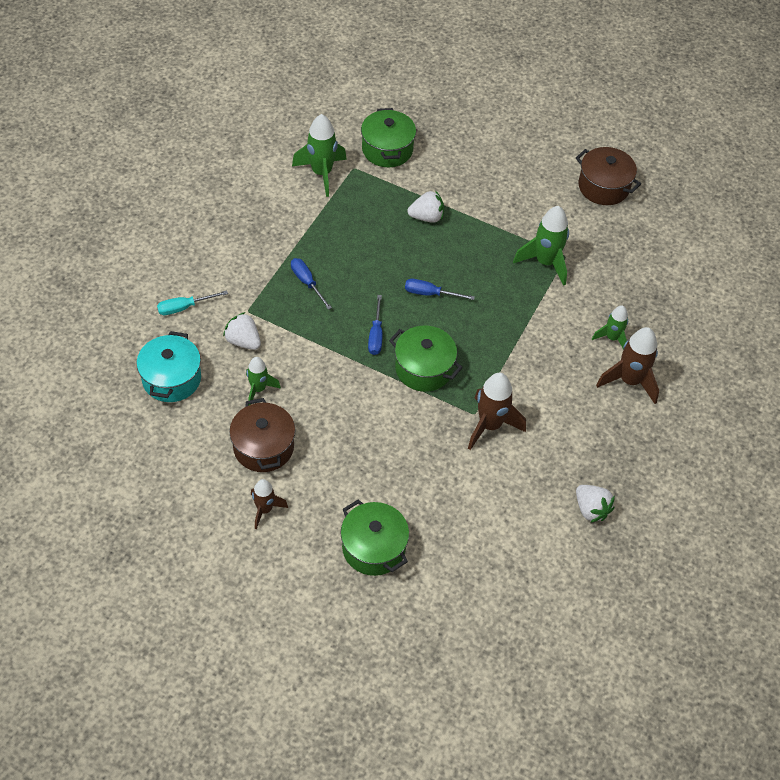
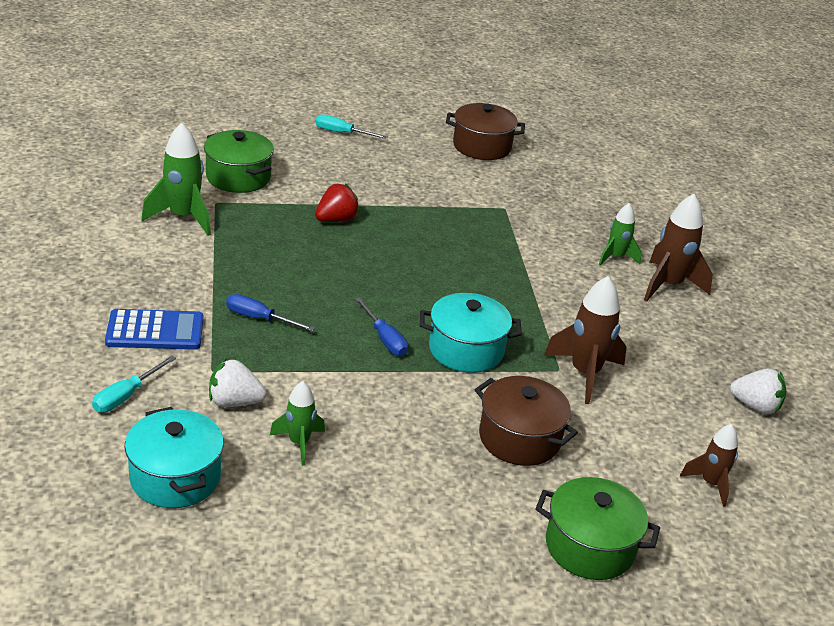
camera: 35 degrees left, 20 degrees down
brown pot [229,398,295,472] -> brown pot moved to [475,376,578,466]
brown rocket [251,479,288,529] -> brown rocket moved to [680,424,738,507]
green pot [389,326,463,392] -> turquoise pot [420,293,522,373]
blue screwdriver [405,279,475,300] -> none
white strawberry [407,190,444,223] -> red strawberry [315,183,360,222]
green rocket [513,206,569,286] -> none
none -> blue calculator [105,309,203,350]
none -> turquoise screwdriver [315,114,388,139]

